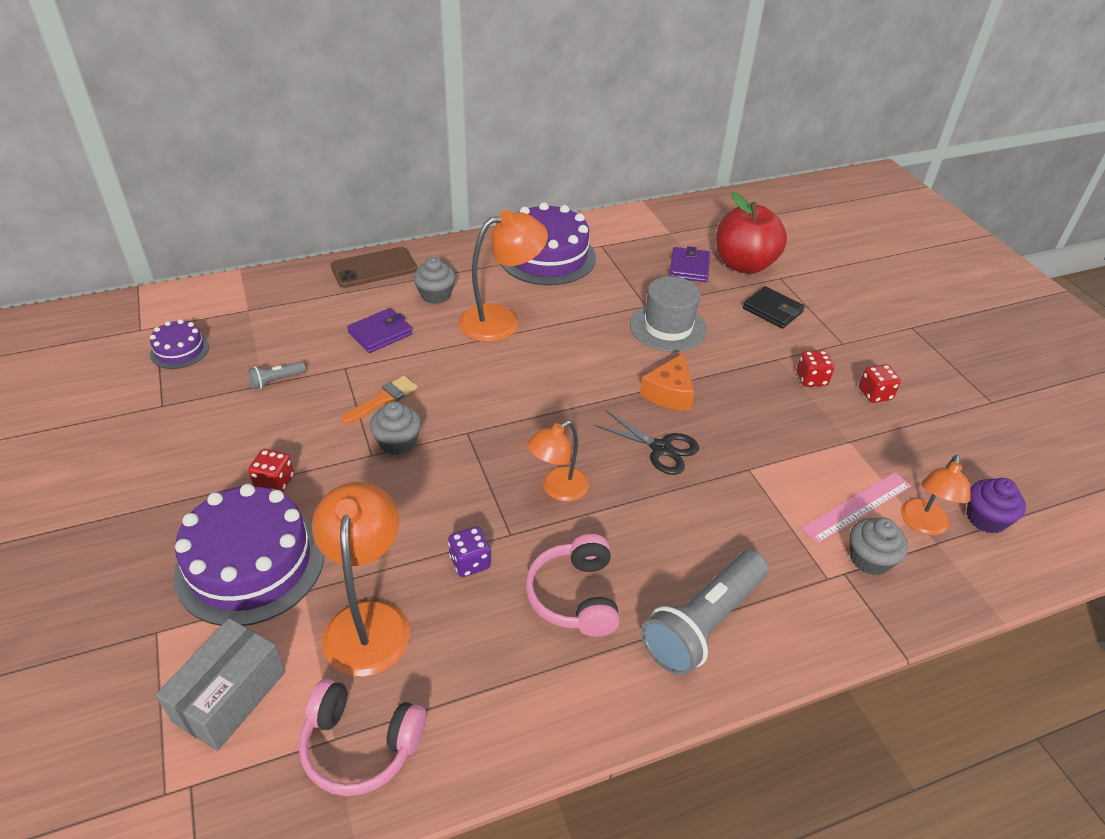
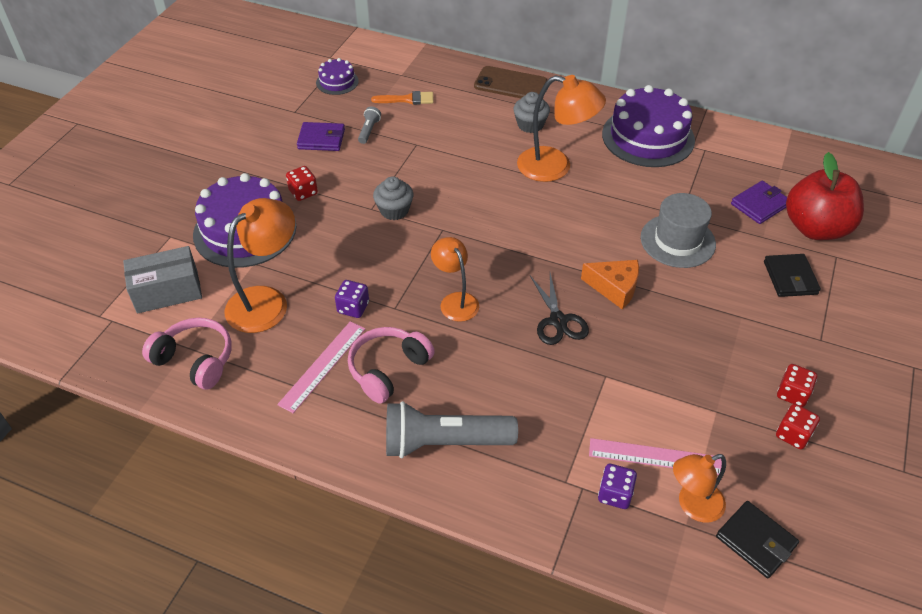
camera: 45 degrees right, 5 degrees up
grey flashlight [248,361,306,389] -> grey flashlight turned 90 degrees clockwise [358,106,381,144]
pink headphones [299,679,426,796] -> pink headphones turned 150 degrees clockwise [142,318,232,389]
orange brush [341,376,418,424] -> orange brush moved to [371,91,434,105]
purple wallet [347,308,412,353] -> purple wallet moved to [297,122,345,151]
orange lamp [527,420,589,501] -> orange lamp turned 60 degrees clockwise [431,237,479,322]
orange cheese [640,353,695,411] -> orange cheese turned 135 degrees counterclockwise [581,260,639,309]
red dice [796,350,834,387] -> red dice moved to [776,404,820,449]
grey cupcake [850,518,908,575] -> purple dice [598,464,637,509]
purple cupcake [967,478,1026,533] -> black wallet [716,501,799,578]
none -> pink ruler [277,321,365,413]

